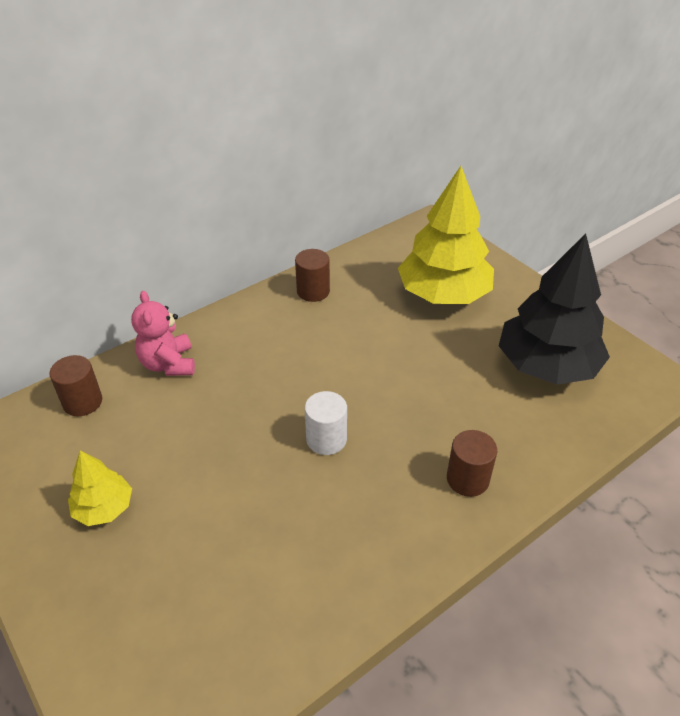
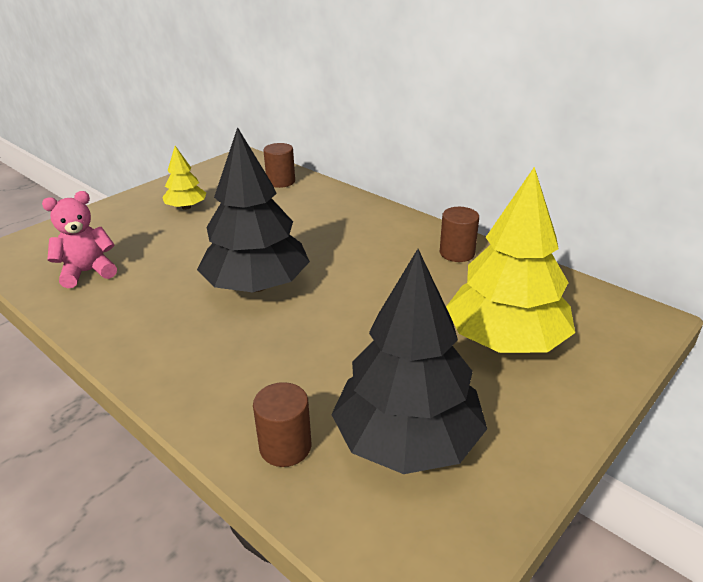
camera: 80 degrees right, 10 degrees down
pink teddy bear [131,291,195,376] -> pink teddy bear moved to [42,191,117,288]
white cylinder [305,391,347,455] -> black tree [197,127,310,292]
brown cylinder [447,430,497,497] -> brown cylinder moved to [253,382,311,467]

